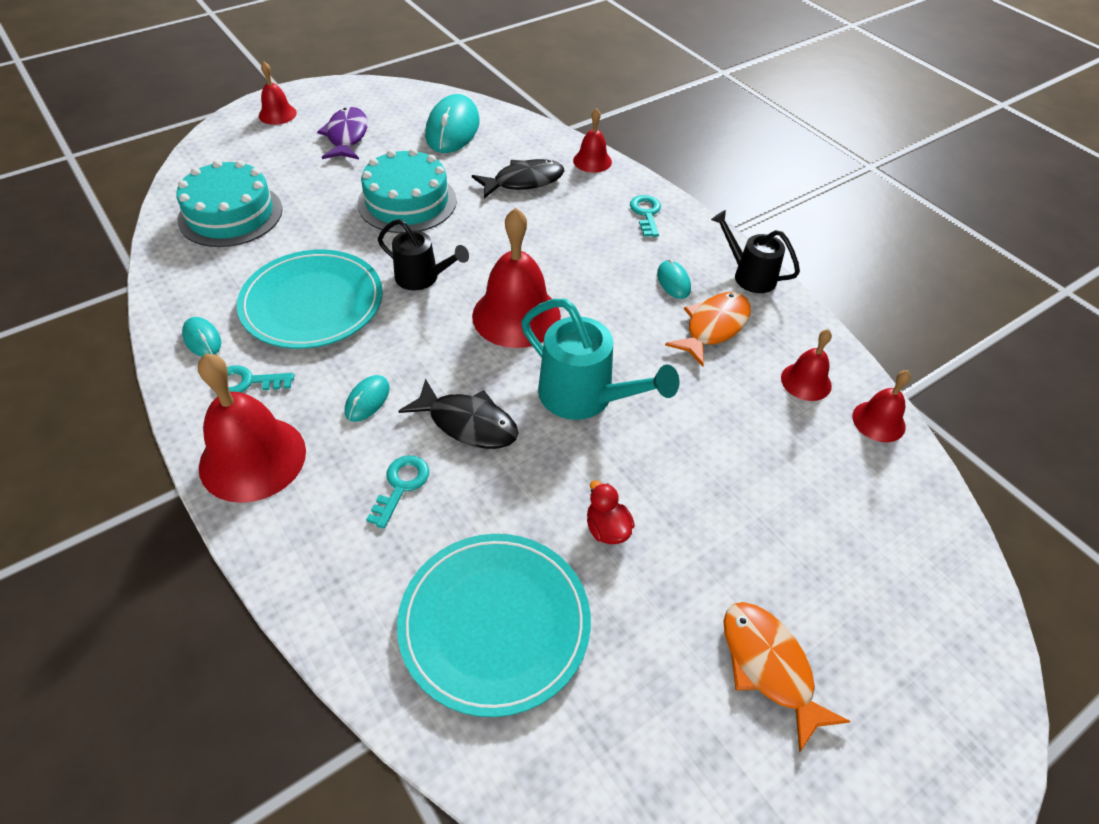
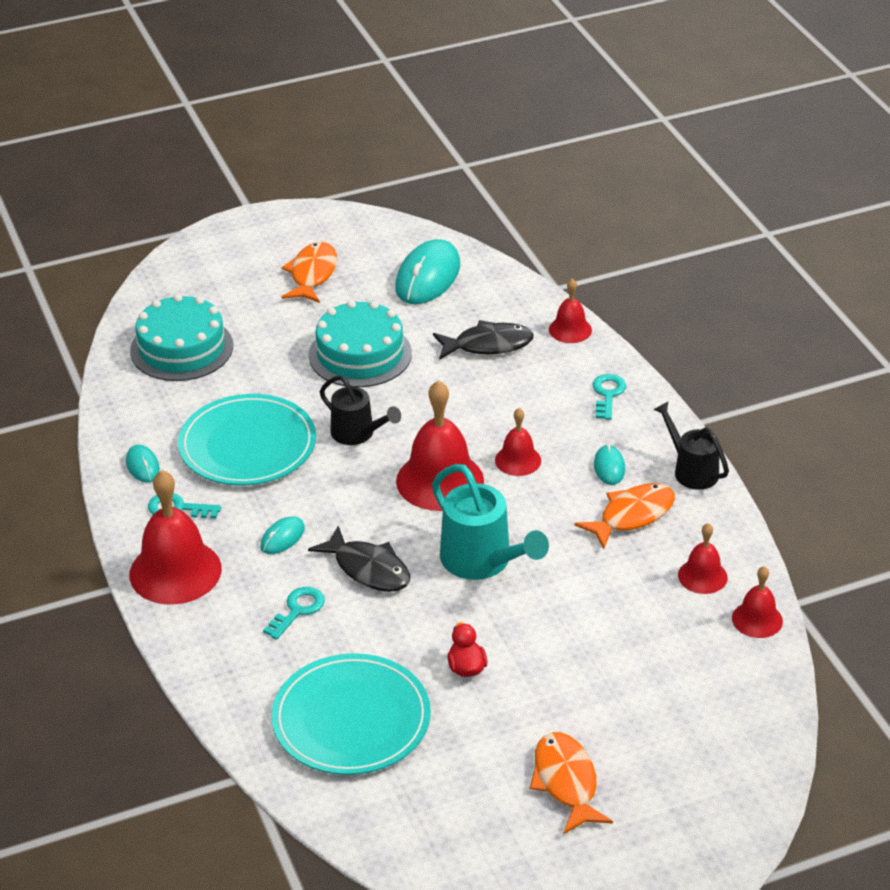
camera: 15 degrees right, 10 degrees down
red bell [259,62,297,125] -> red bell moved to [495,408,541,476]
purple fish [317,107,368,159] -> orange fish [282,242,337,303]

